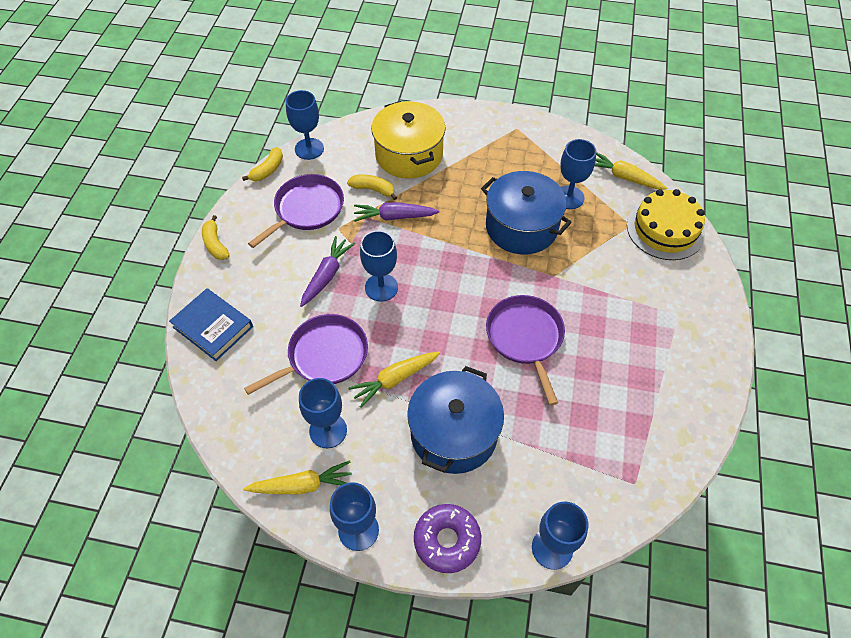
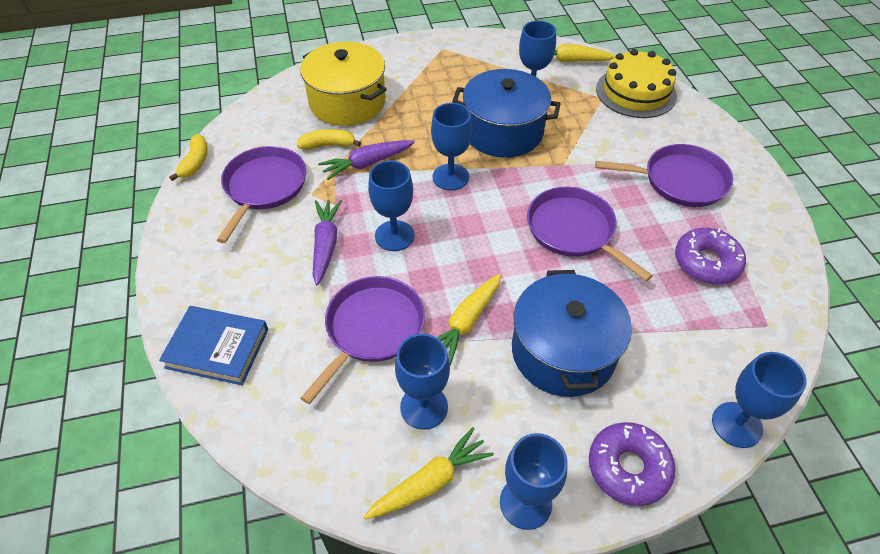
camera: 25 degrees left, 5 degrees down
yellow banana [202,215,230,260] -> none
blue goblet [286,90,324,160] -> blue goblet moved to [431,103,472,191]
none -> purple pan [595,144,733,207]
none -> purple donut [675,228,746,284]

